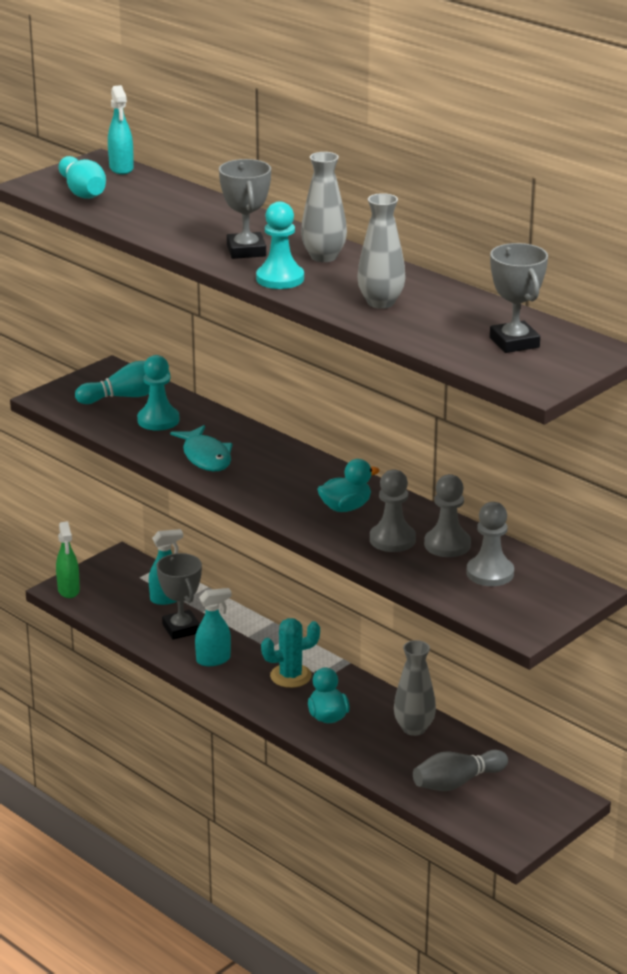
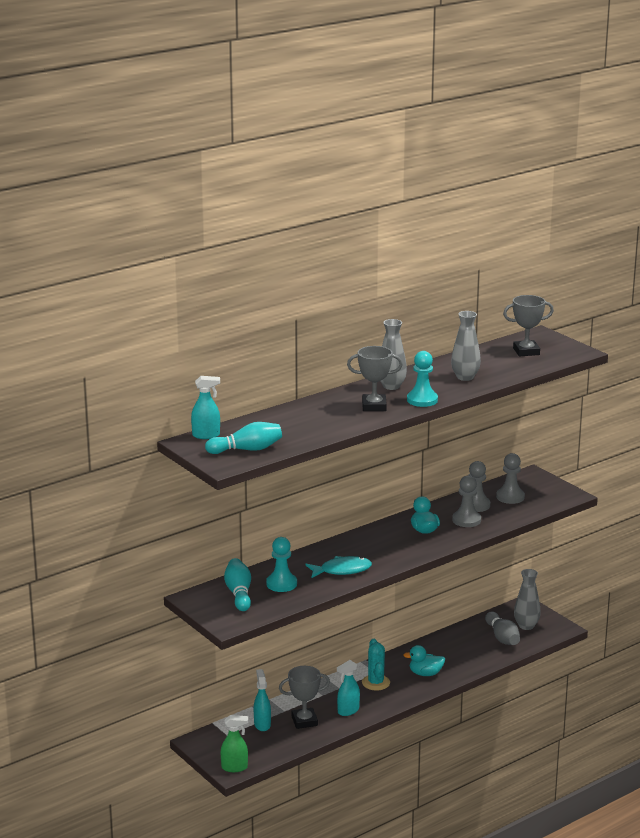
camera: 80 degrees left, 5 degrees down
turquoise spray bottle [195,588,232,666] -> turquoise spray bottle turned 120 degrees counterclockwise [337,660,360,716]
grey vase [394,640,436,736] -> grey vase moved to [514,569,541,630]

